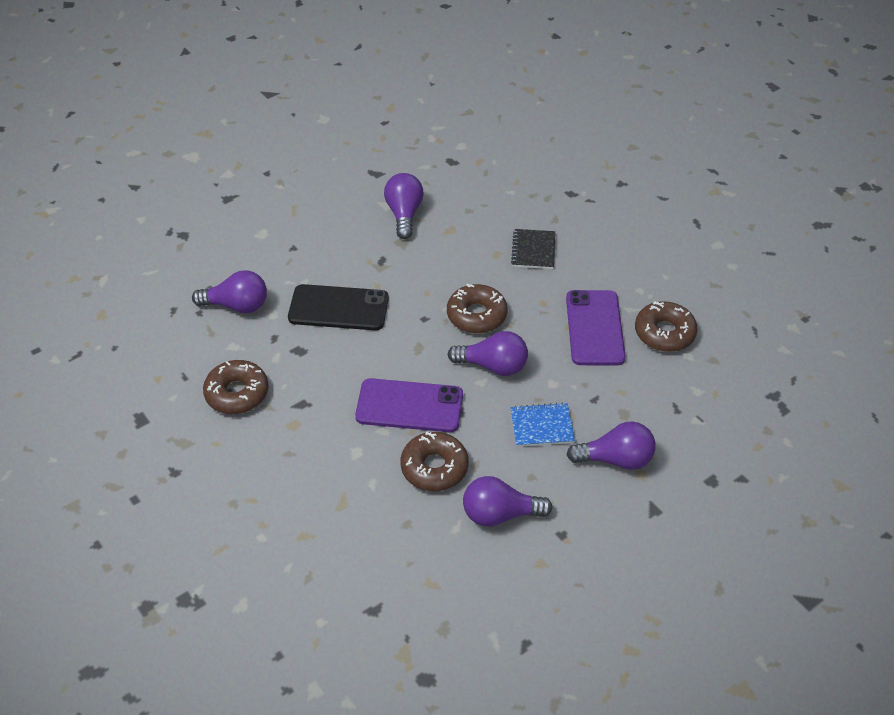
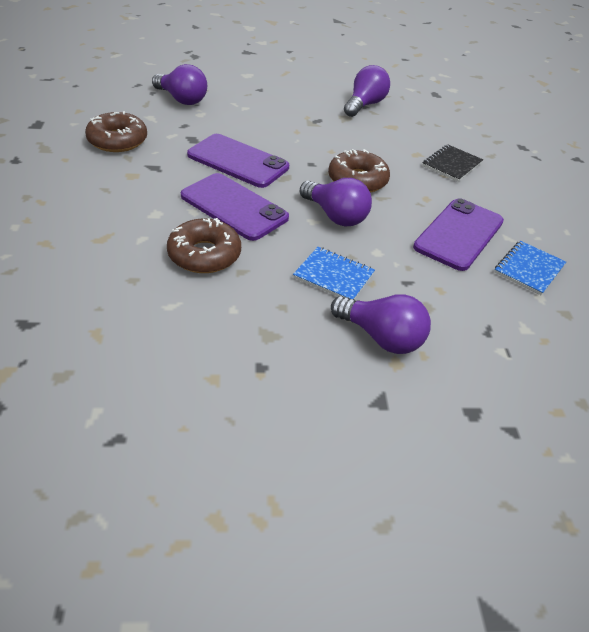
camera: 30 degrees right, 5 degrees down
black phone [288,284,389,330] -> none
purple light bulb [463,476,552,527] -> none
brown donut [635,301,698,352] -> blue notebook [494,241,566,295]
none -> purple phone [187,134,289,188]

